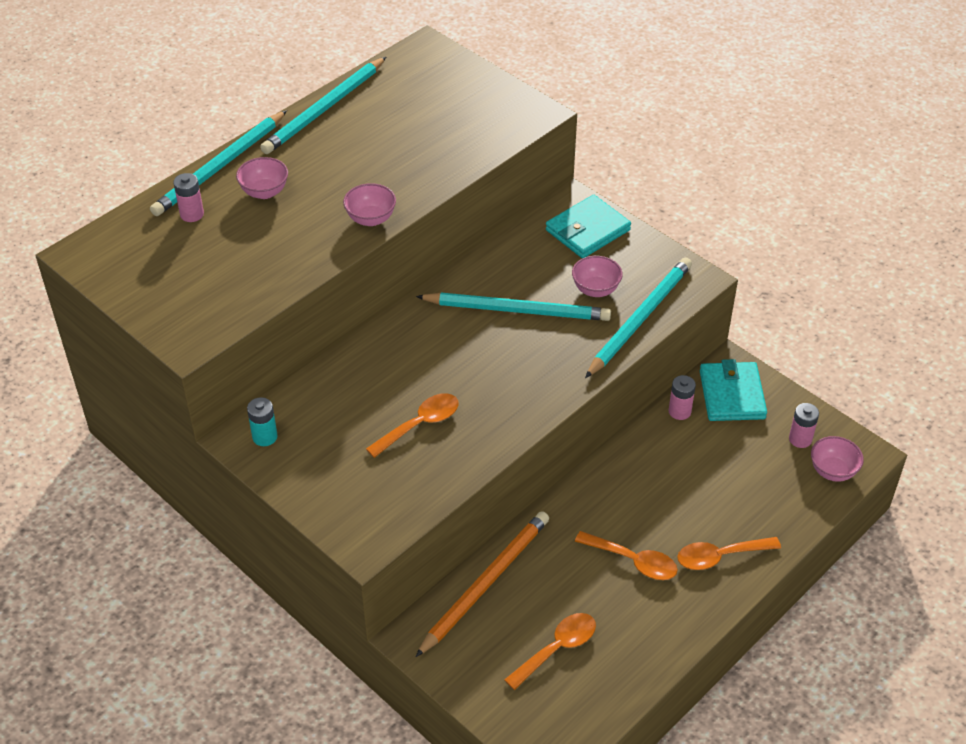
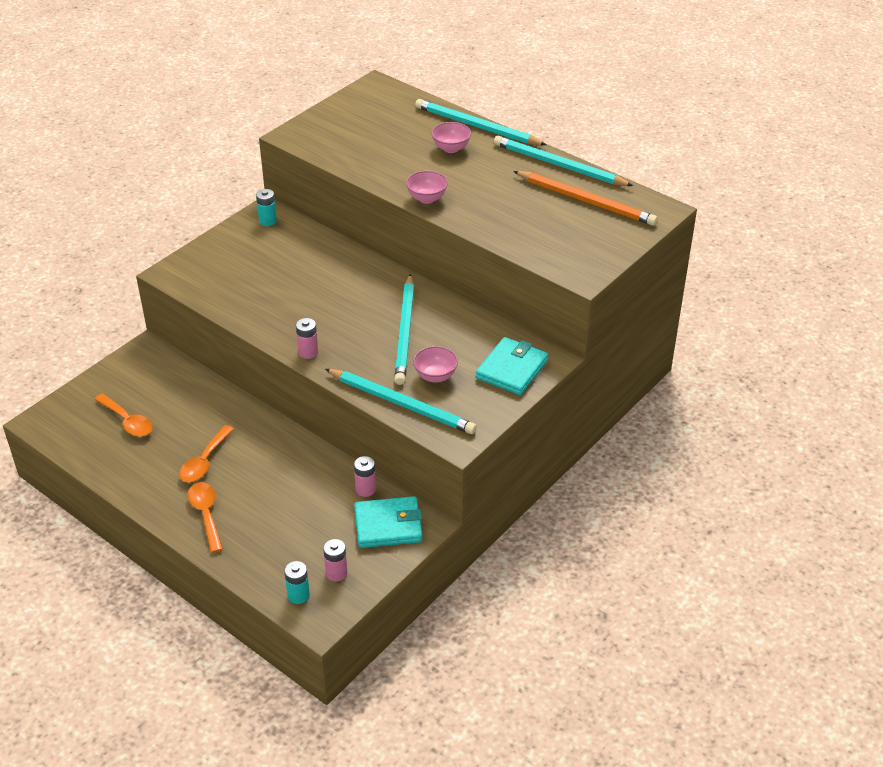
camera: 85 degrees right, 5 degrees down
pink battery [173,173,204,222] -> pink battery moved to [296,318,318,359]
orange spoon [366,393,459,458] -> none
orange pencil [416,511,549,657] -> orange pencil moved to [513,171,658,226]
turquoise wallet [546,195,631,258] -> turquoise wallet turned 75 degrees clockwise [476,337,548,395]
pink bowl [811,436,864,482] -> turquoise battery [284,561,310,604]

